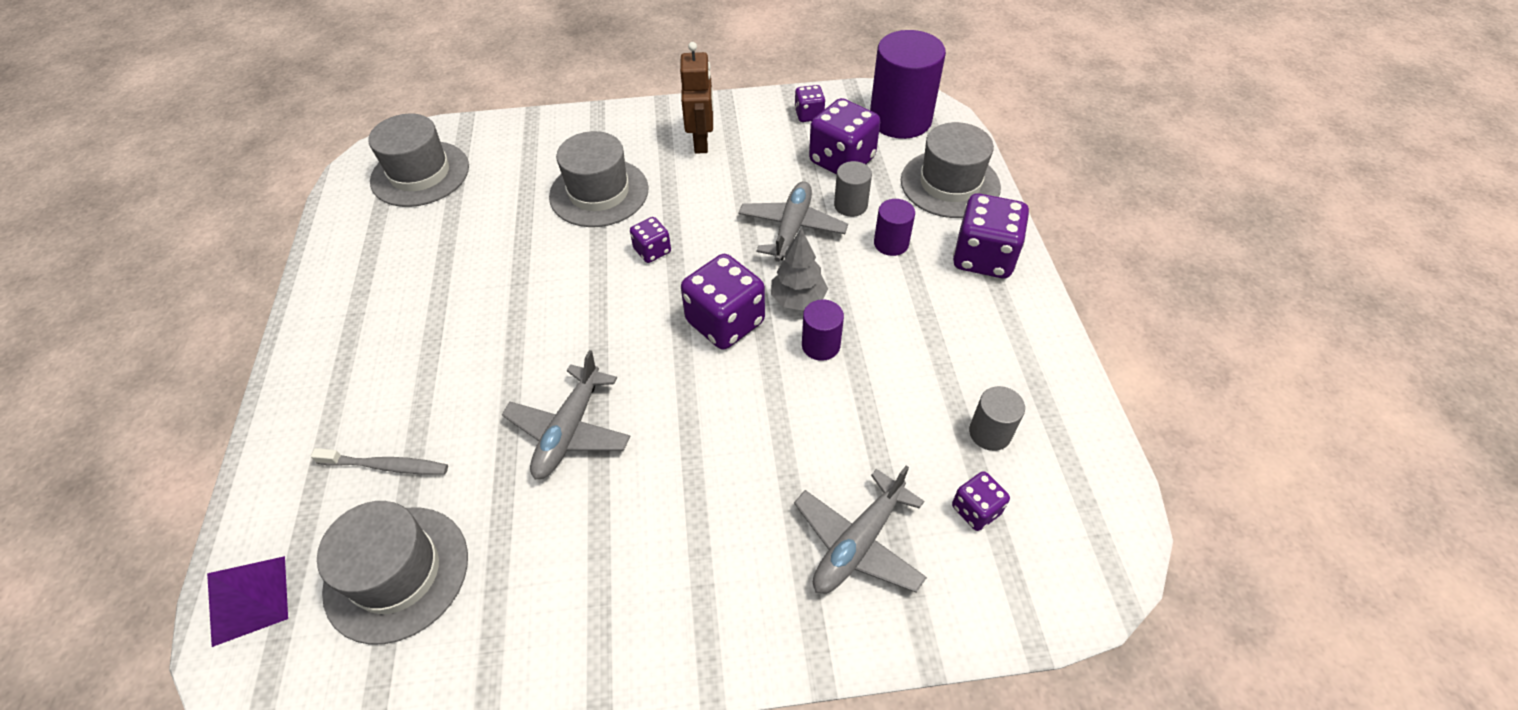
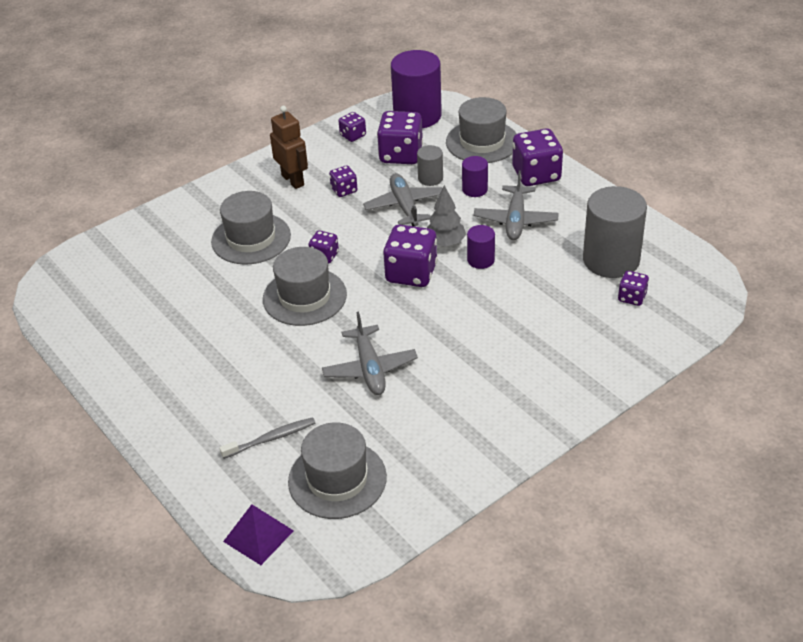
camera: 30 degrees left, 10 degrees down
grey hat [368,114,469,207] -> grey hat moved to [263,247,347,326]
grey plane [794,466,927,594] -> grey plane moved to [474,171,559,240]
grey cylinder [969,386,1025,451] -> grey cylinder [583,186,647,278], size x2.05
none -> purple dice [329,165,357,197]

